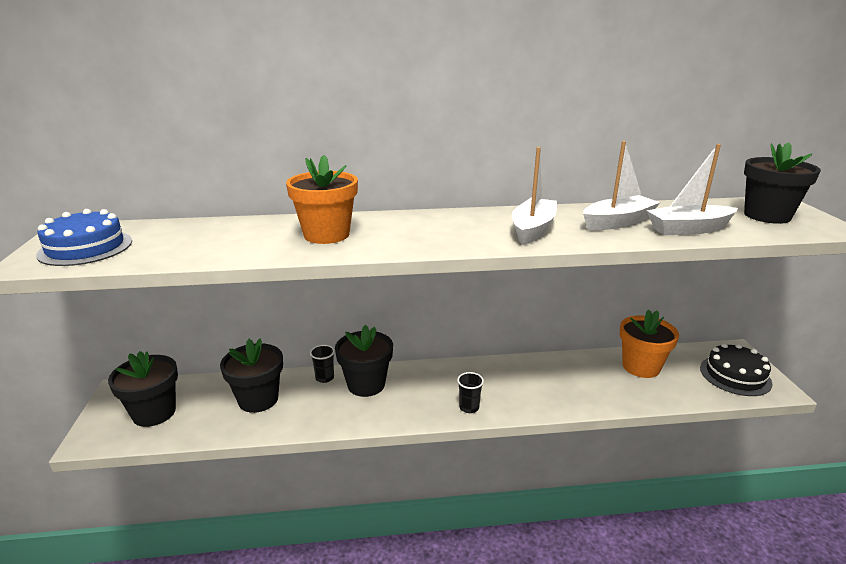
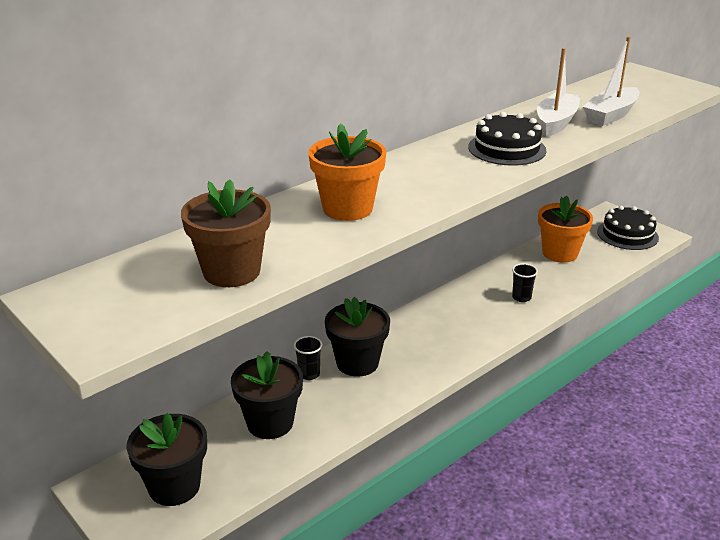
camera: 35 degrees left, 5 degrees up
blue cake [36,209,132,266] -> none
black cup [457,372,484,413] -> black cup moved to [512,263,538,302]
white boat [512,147,557,245] -> black cake [468,112,546,166]
black flower pot [744,142,821,224] -> none
none -> brown flower pot [181,179,271,287]

